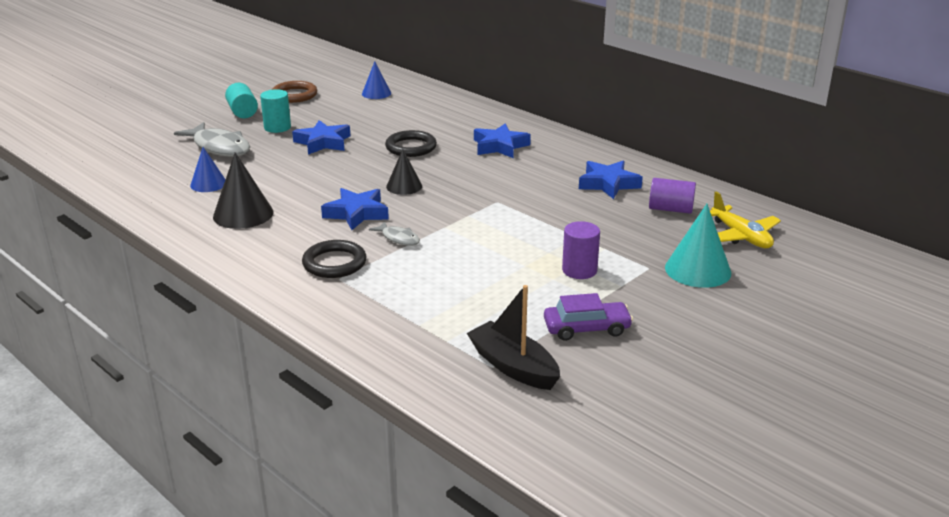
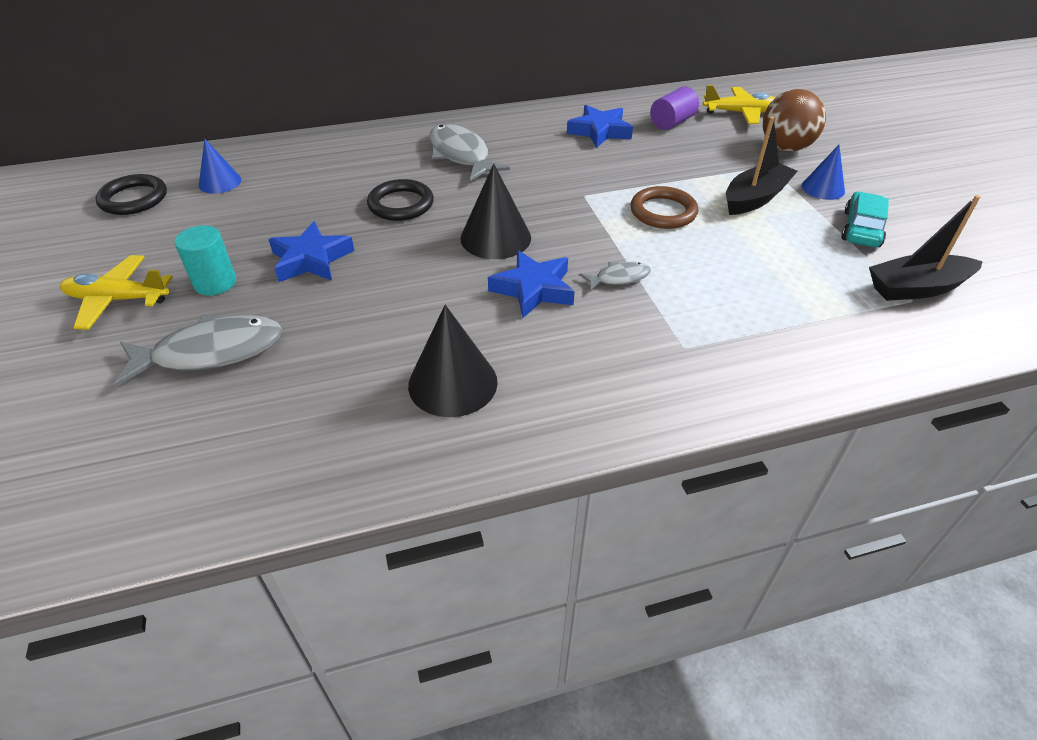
camera: 60 degrees left, 15 degrees up
blue cone [190,147,226,192] -> blue cone moved to [802,145,845,200]
turquoise cylinder [225,83,258,118] -> yellow plane [60,255,173,330]
brown ring [272,81,317,103] -> brown ring moved to [630,186,698,229]
black ring [302,240,367,278] -> black ring moved to [95,174,167,215]
black cone [386,149,422,195] -> black cone [460,164,531,259], size x1.56
blue star [474,123,531,158] -> grey fish [429,123,510,182]
purple car [544,293,633,341] -> turquoise car [841,192,889,247]
purple cylinder [562,221,600,279] -> black boat [726,117,797,215]
turquoise cone [665,204,731,288] -> brown ball [763,89,826,152]

